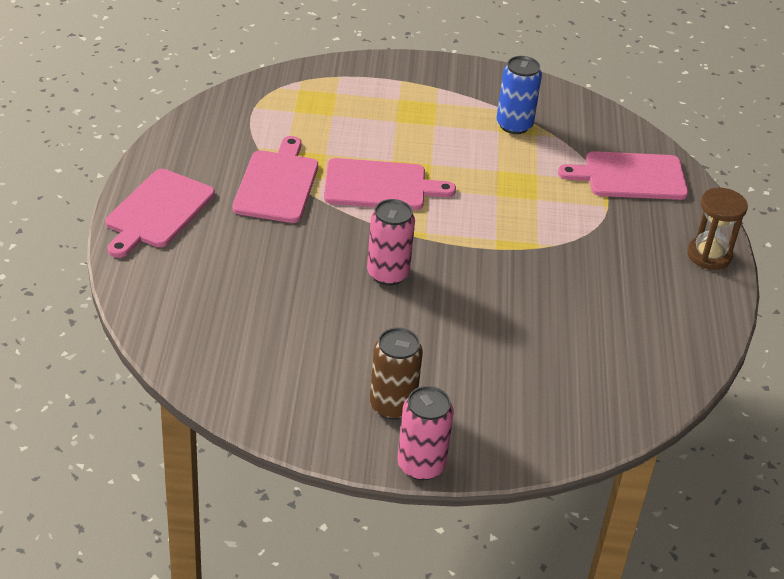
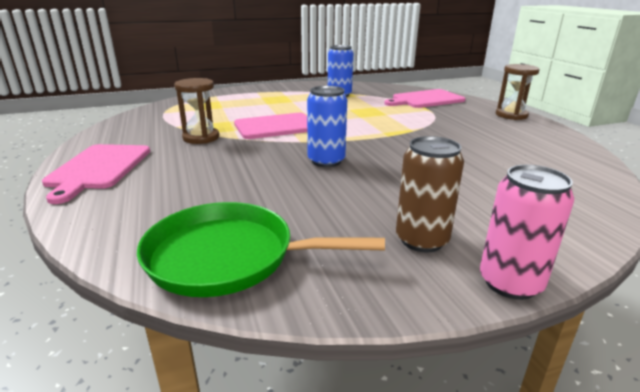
camera: 20 degrees left, 15 degrees down
pink cutting board [232,136,318,223] -> brown hourglass [174,78,219,144]
pink can [367,199,415,285] -> blue can [307,86,347,167]
none -> green pan [137,202,385,297]

